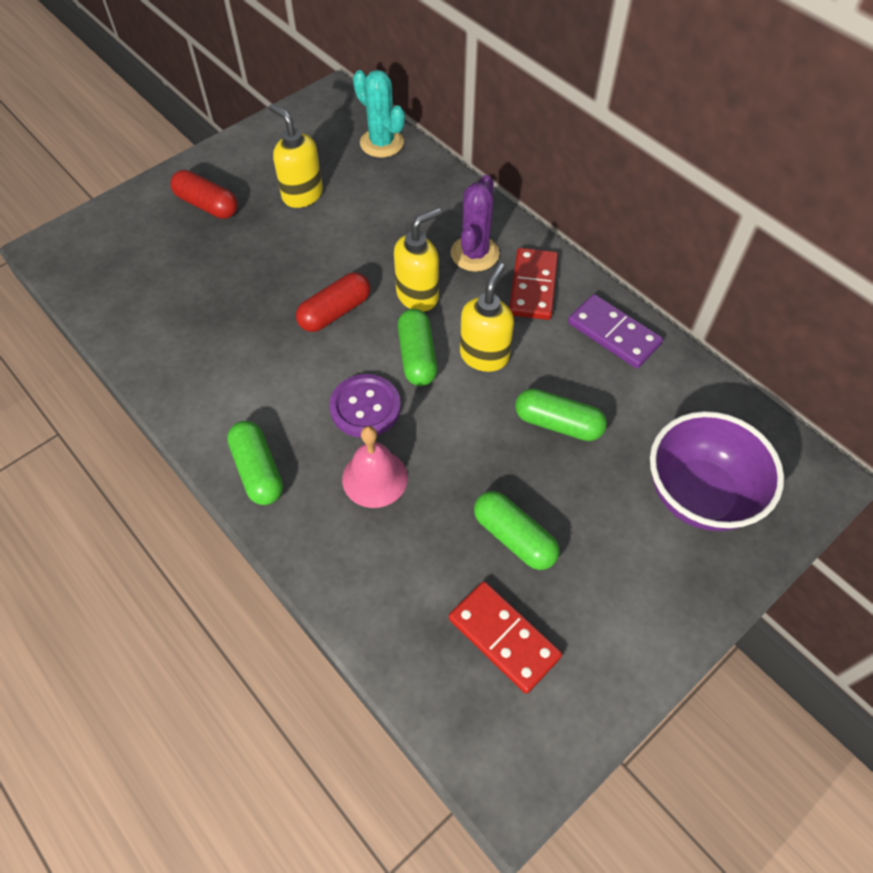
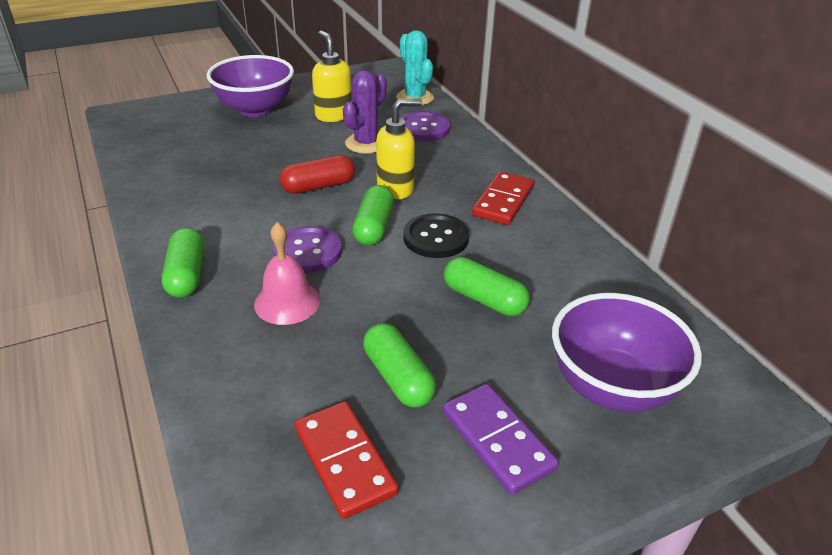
camera: 15 degrees right, 20 degrees down
red capsule [170,170,238,219] -> purple bowl [207,55,294,117]
purple cactus [451,175,500,272] -> purple cactus moved to [343,70,387,154]
yellow soap dispenser [460,263,514,372] -> black button [403,213,469,258]
purple domino [568,294,663,368] -> purple domino moved to [443,384,559,495]
none -> purple button [401,111,450,141]

